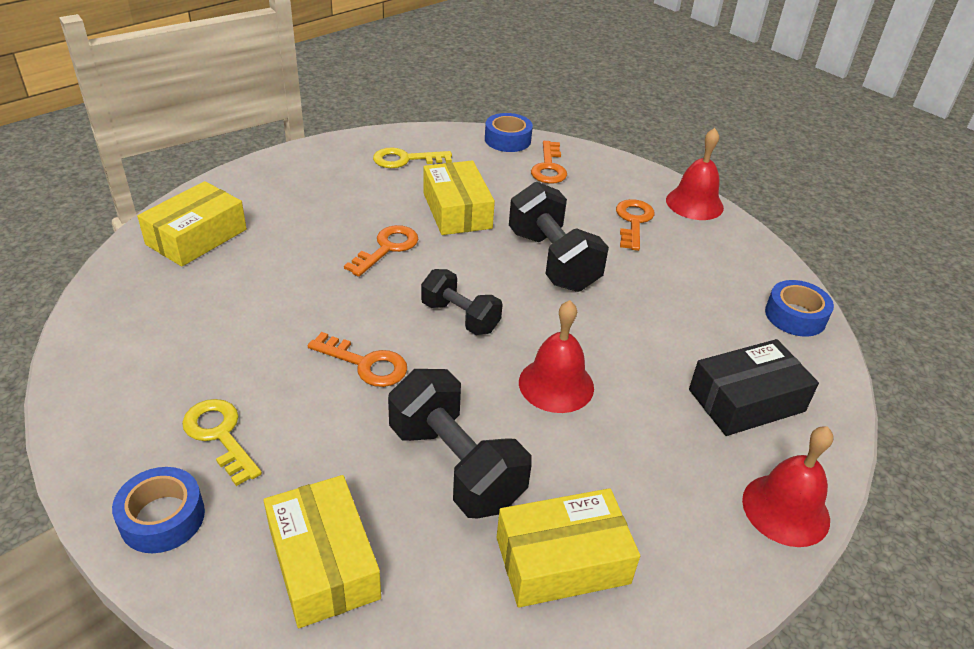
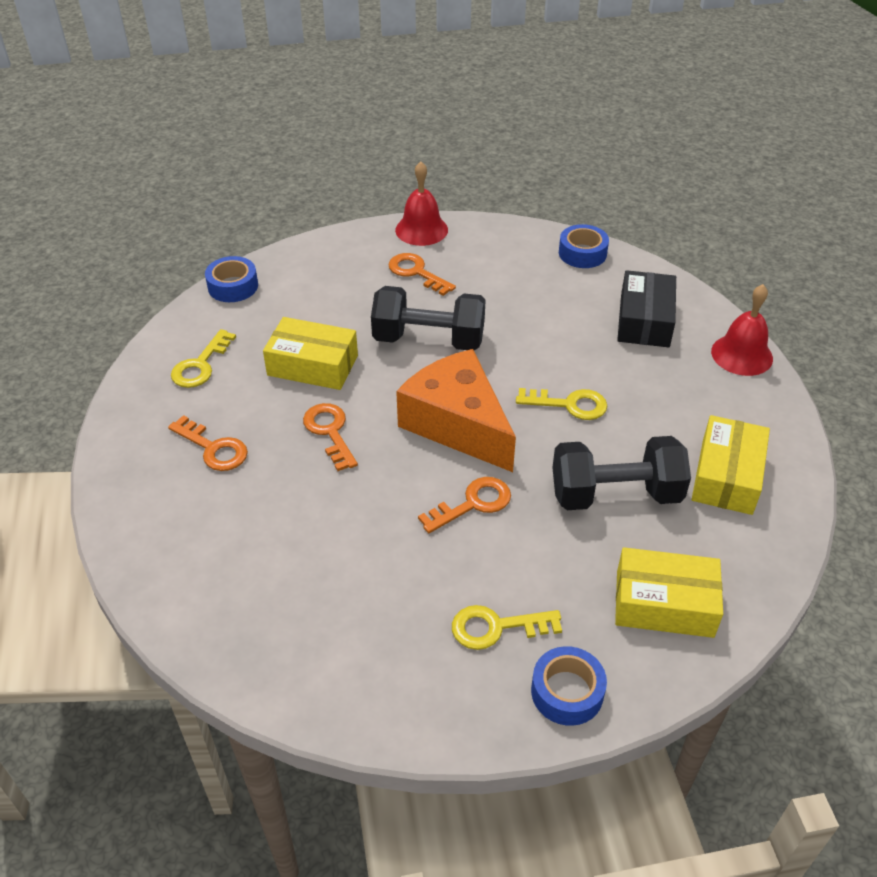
camera: 55 degrees left, 5 degrees up
yellow box [137,181,247,267] -> none
black dumbbell [421,269,503,335] -> orange cheese [396,349,516,472]
red bell [519,300,594,413] -> yellow key [516,388,607,420]
orange key [531,141,567,184] -> orange key moved to [168,415,248,471]

